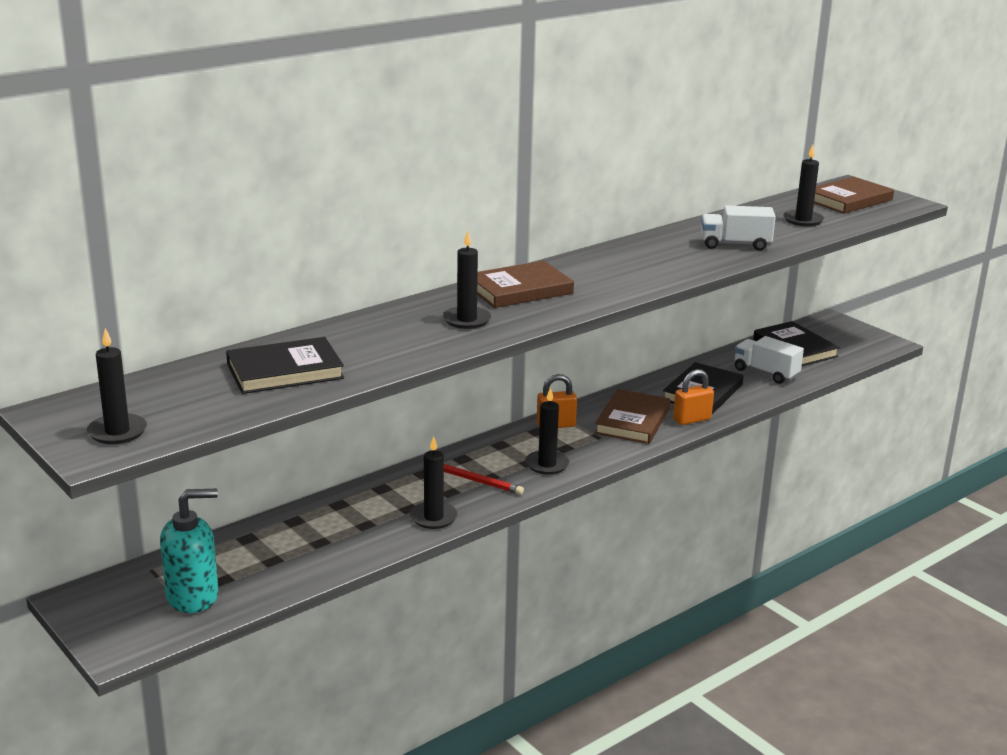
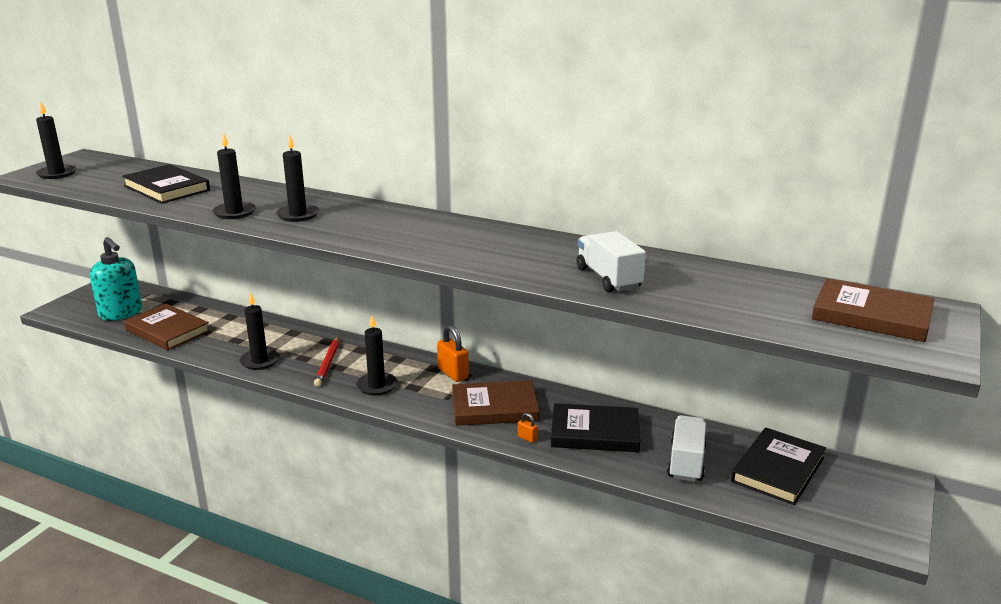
camera: 65 degrees right, 0 degrees up
brown book [477,261,574,308] -> brown book moved to [124,304,210,350]
orange padlock [673,369,714,425] -> orange padlock [518,413,538,443], size x0.49
black candle [784,145,824,226] -> black candle moved to [212,132,256,219]

